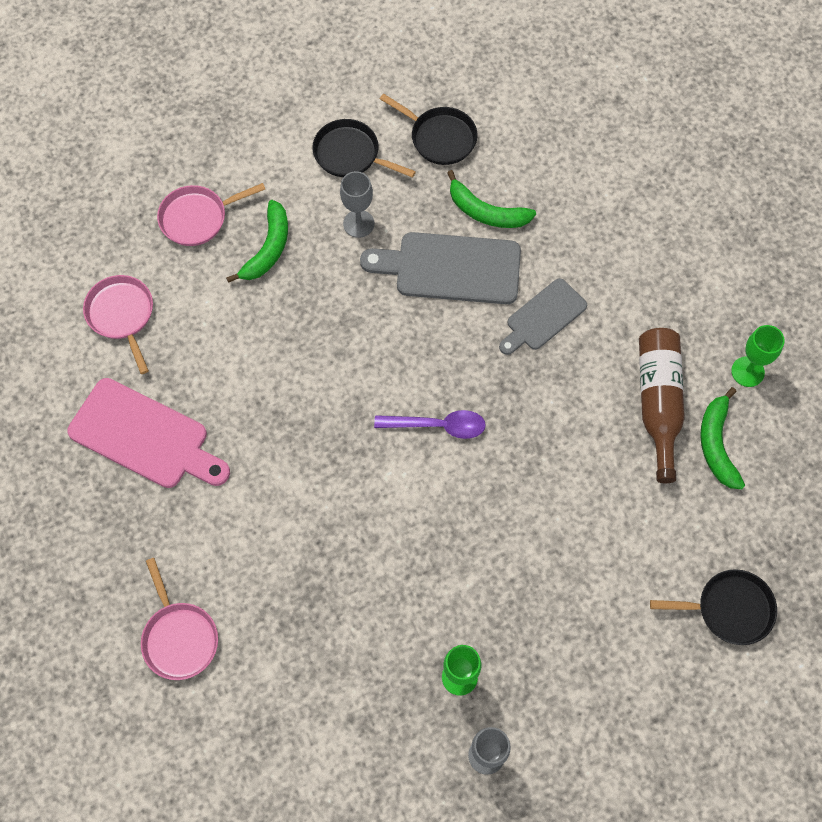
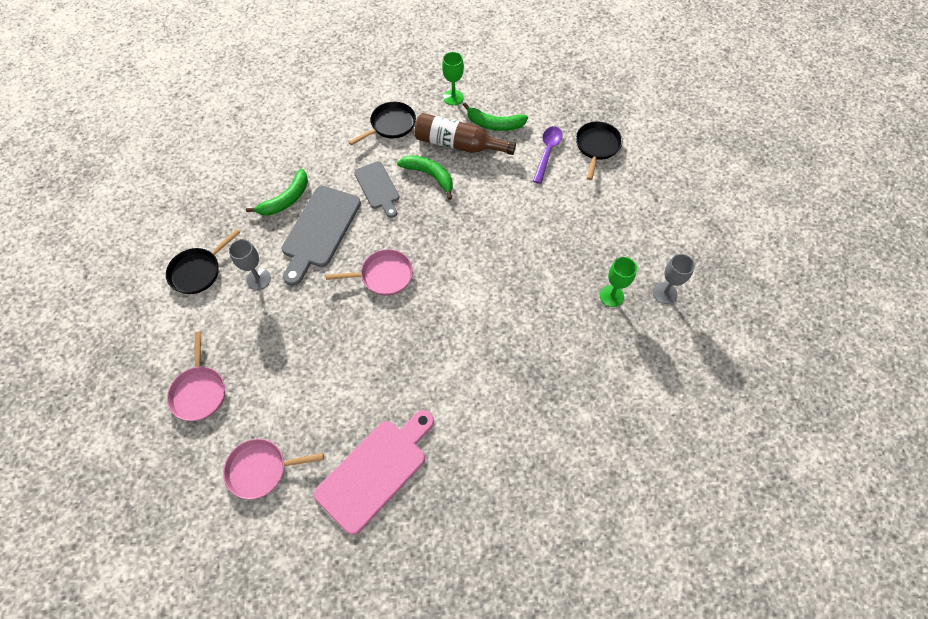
camera: 75 degrees left, 5 degrees down
pink pan [141,558,218,680] -> pink pan moved to [326,249,413,296]
green banana [226,200,288,283] -> green banana moved to [397,155,453,200]
purple spoon [374,410,486,439] -> purple spoon moved to [533,126,563,184]
black pan [380,93,478,165] -> black pan moved to [349,102,416,145]

